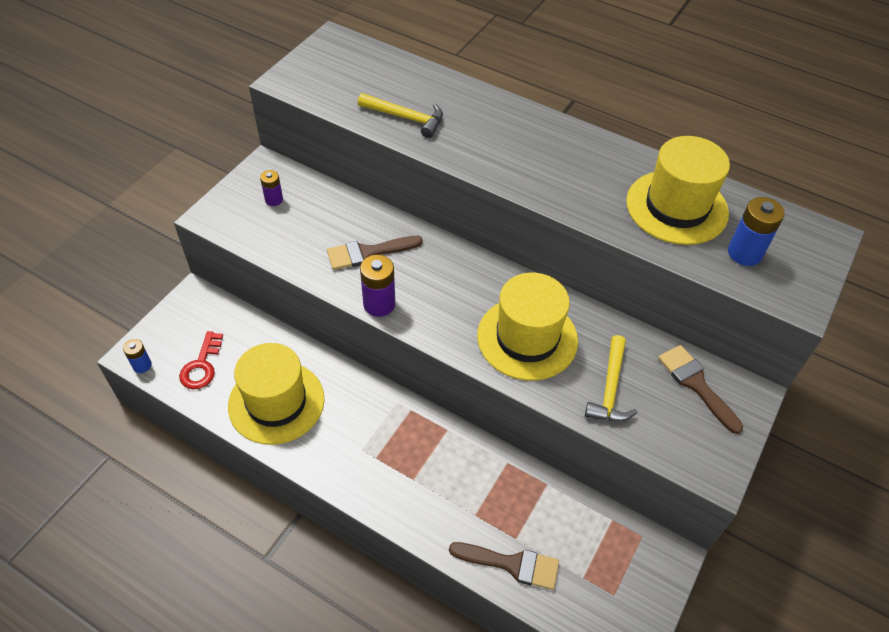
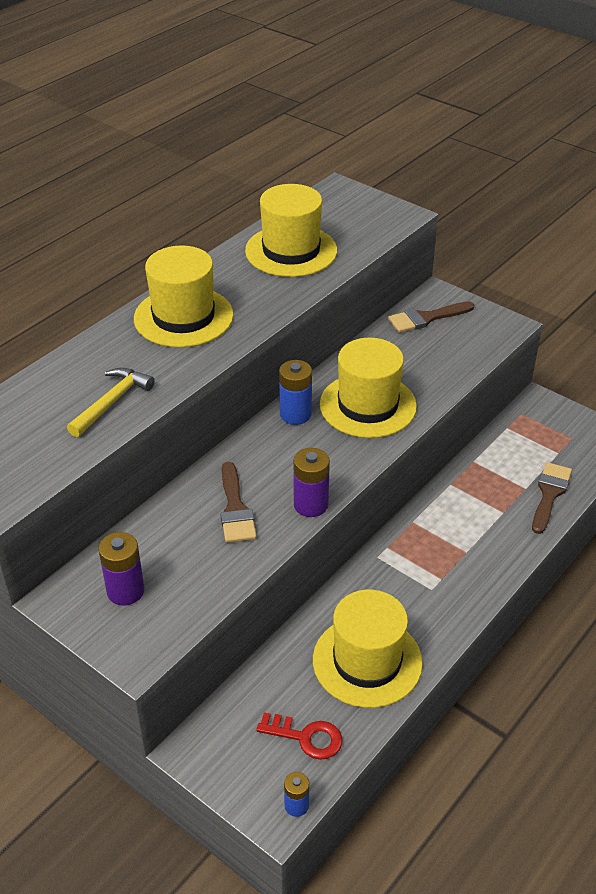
camera: 80 degrees left, 10 degrees down
purple battery [260,170,283,206] -> purple battery [98,532,144,605], size x1.62
yellow hammer [585,335,638,422] -> none
blue battery [728,197,785,266] -> blue battery moved to [279,360,312,425]
none -> yellow hat [134,245,234,348]

